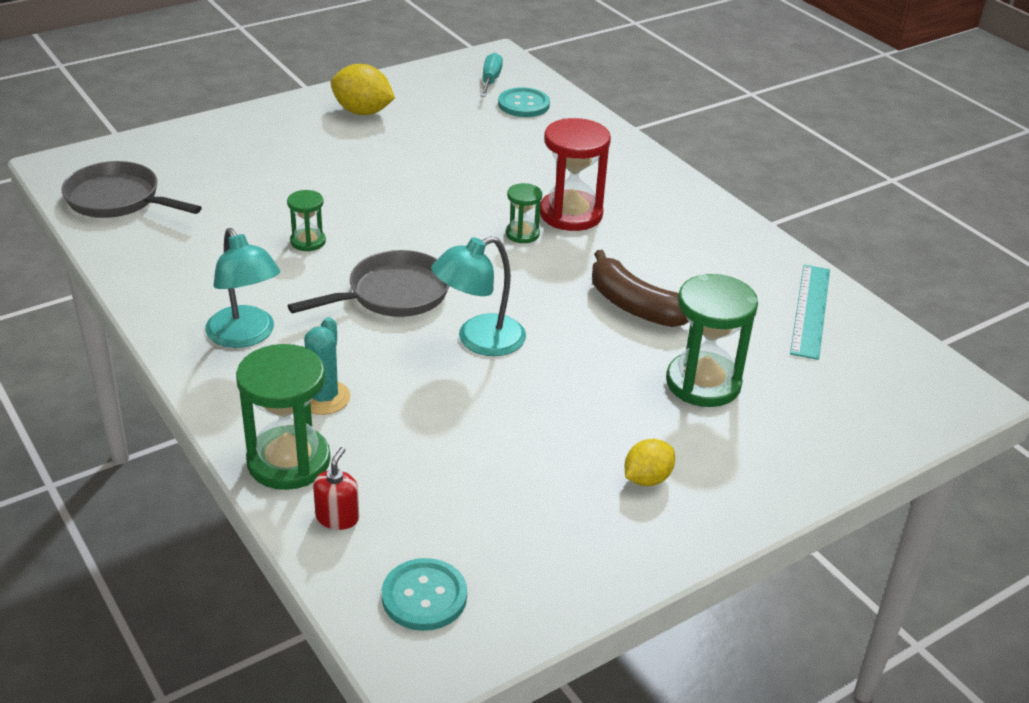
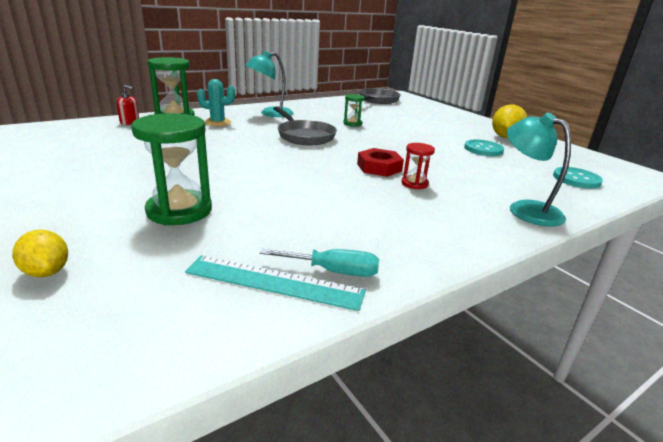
camera: 90 degrees right, 10 degrees down
turquoise button [382,558,467,631] -> turquoise button moved to [464,139,504,156]
turquoise lamp [431,236,526,356] -> turquoise lamp moved to [507,113,571,227]
turquoise screwdriver [480,53,503,97] -> turquoise screwdriver moved to [260,249,379,277]
green hourglass [506,183,542,243] -> red nut [357,148,404,177]
red hourglass [540,118,611,231] -> red hourglass [401,143,435,189], size x0.53
brown banana [592,250,688,327] -> none
yellow lemon [625,439,675,486] -> yellow lemon moved to [12,230,68,277]

